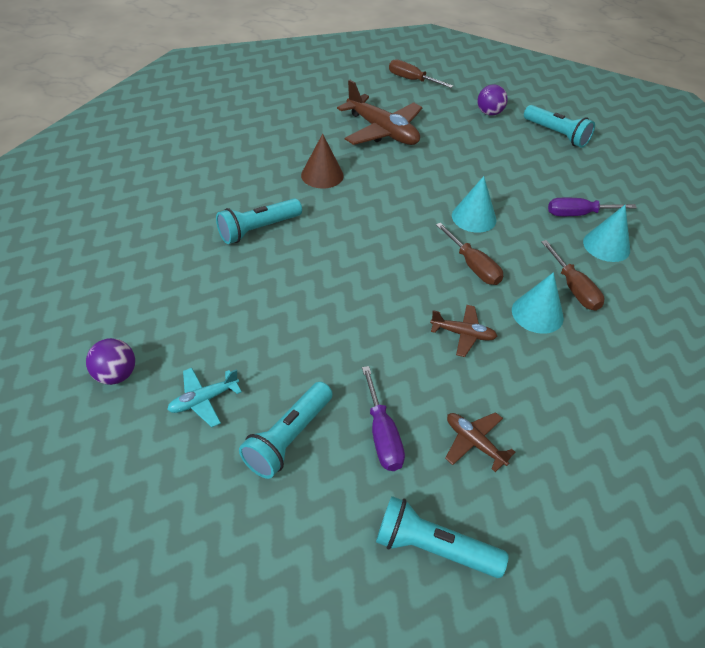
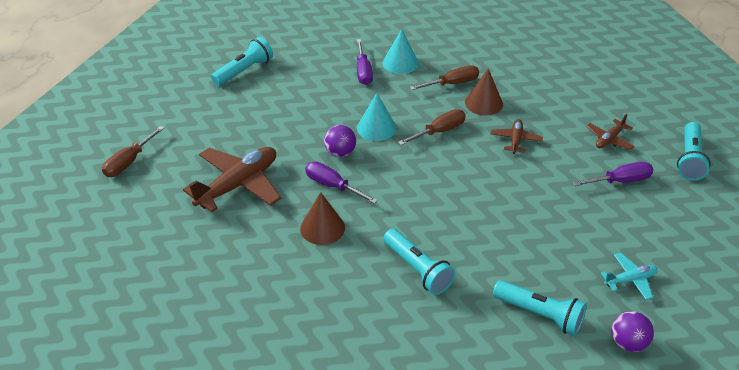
camera: 90 degrees left, 5 degrees down
turquoise plane [167,368,242,427] -> turquoise plane turned 75 degrees counterclockwise [601,253,658,300]
turquoise flashlight [239,382,333,479] -> turquoise flashlight moved to [493,280,587,336]
purple ball [477,85,508,116] -> purple ball moved to [324,125,356,157]
turquoise cone [512,272,564,334] -> brown cone [465,69,503,115]
none -> purple screwdriver [305,161,378,204]

